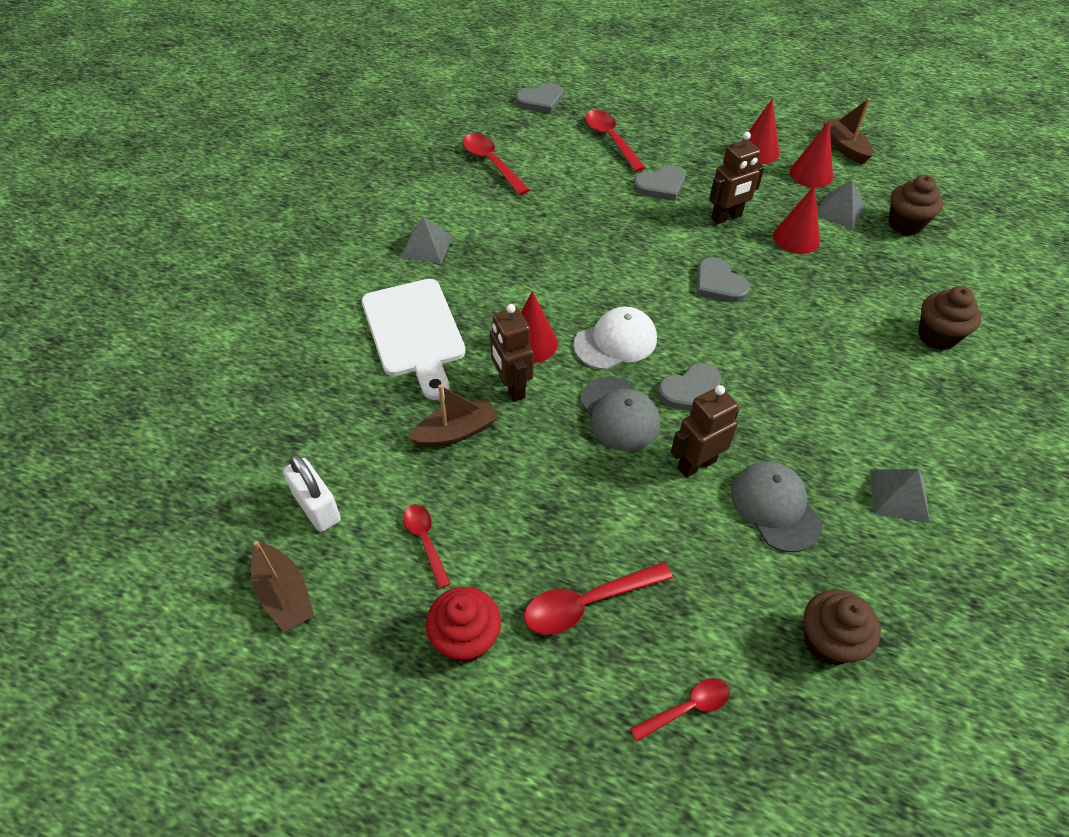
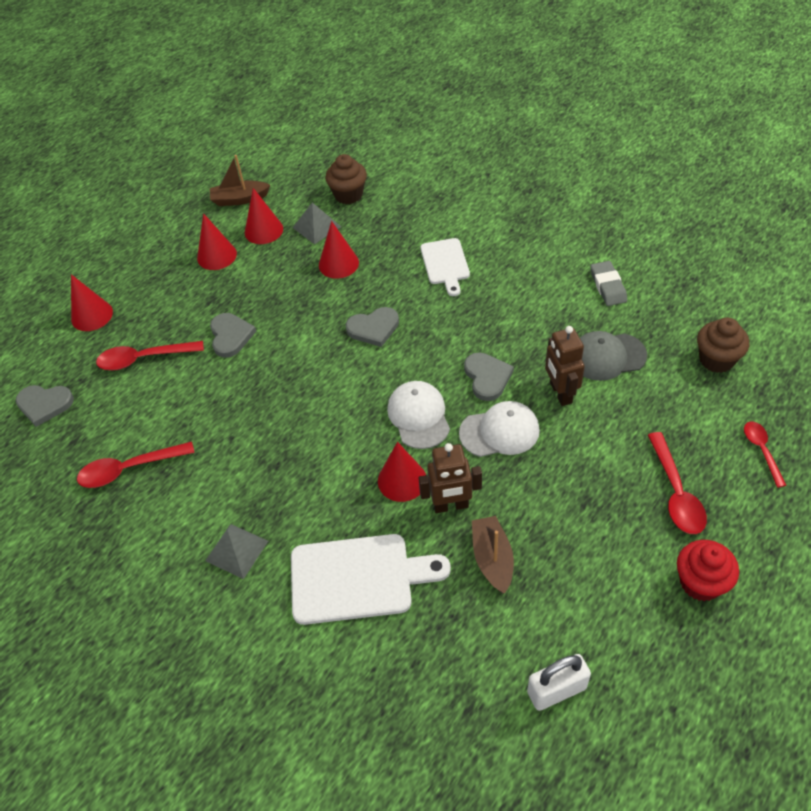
camera: 70 degrees left, 0 degrees up
brown boat [251,541,314,632] -> none
red spoon [403,504,451,589] -> none
grey heart [516,83,563,113] -> grey heart turned 105 degrees clockwise [16,385,74,427]
grey cap [580,376,660,451] -> white cap [459,401,540,457]
brown robot [709,132,764,224] -> none
grey pyramid [870,469,930,523] -> grey eraser [590,261,627,306]
brown cupcake [918,286,981,350] -> none
none -> red cone [71,274,113,331]
none -> white cutting board [420,238,470,296]

